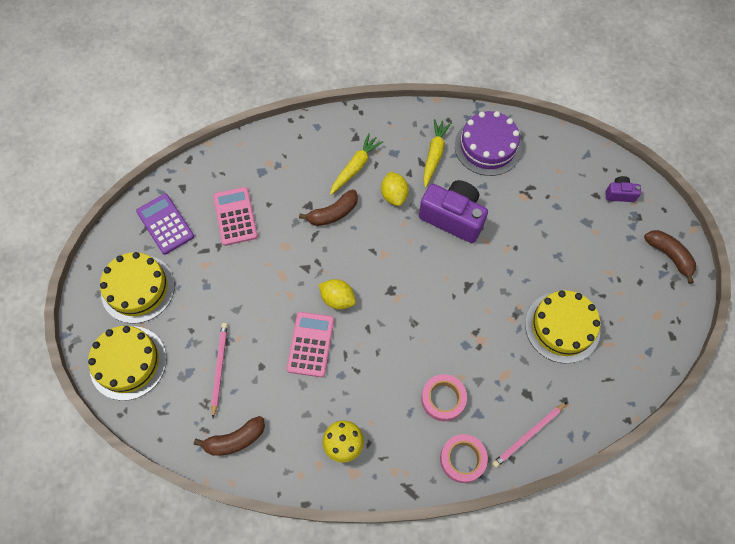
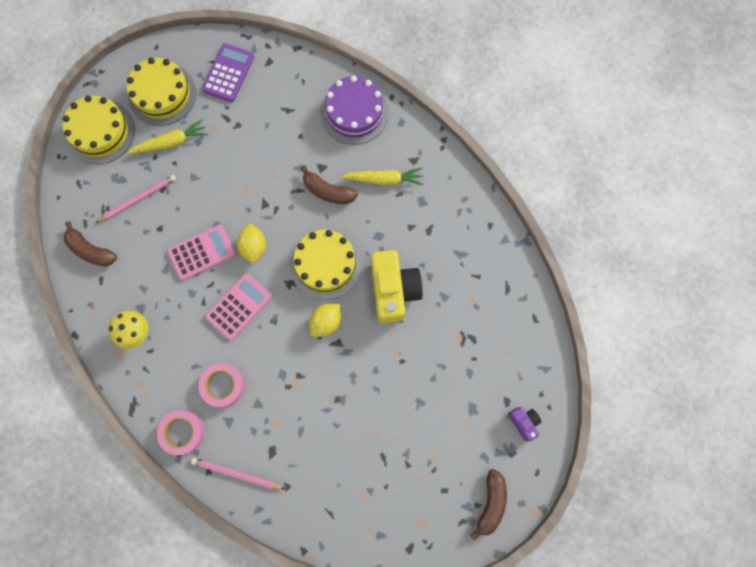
camera: 55 degrees right, 10 degrees up
pink calculator [213,187,258,246] -> pink calculator moved to [205,273,272,341]
yellow lemon [381,172,409,206] -> yellow lemon moved to [309,304,341,337]
purple camera [419,180,488,243] -> yellow camera [371,250,423,324]
yellow carrot [423,119,451,188] -> yellow carrot moved to [127,119,208,154]
purple cake [455,111,522,176] -> purple cake moved to [321,76,389,144]
yellow cake [525,290,600,364] -> yellow cake moved to [290,230,362,300]

